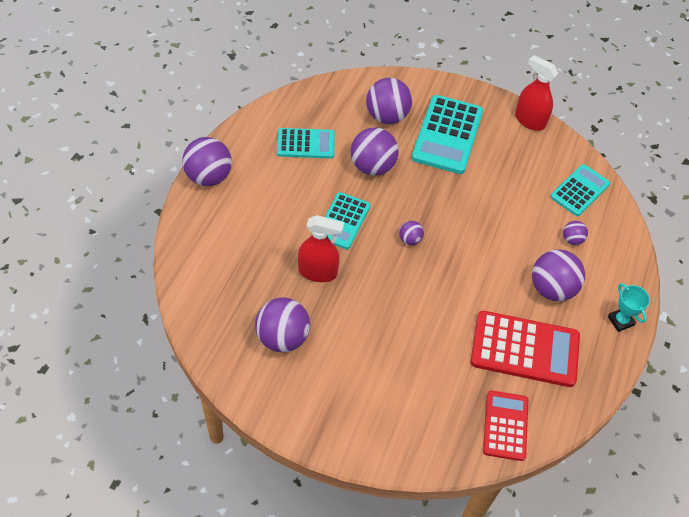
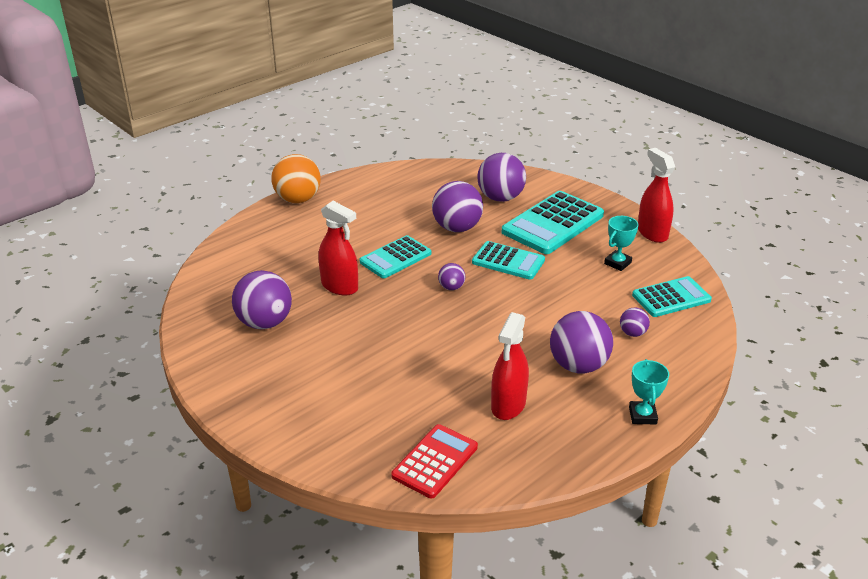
camera: 30 degrees right, 20 degrees down
purple ball [182,137,232,186] -> orange ball [271,154,321,203]
turquoise calculator [277,128,335,159] -> turquoise calculator moved to [472,241,545,280]
red calculator [471,311,580,387] -> red spray bottle [491,312,529,420]
none -> turquoise trophy [604,216,639,271]

